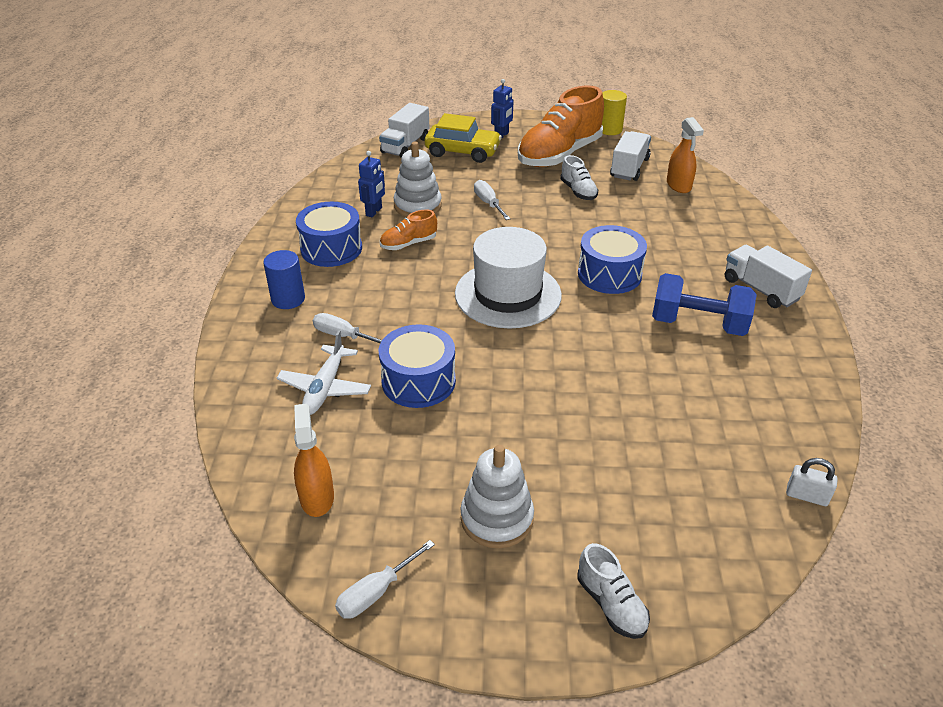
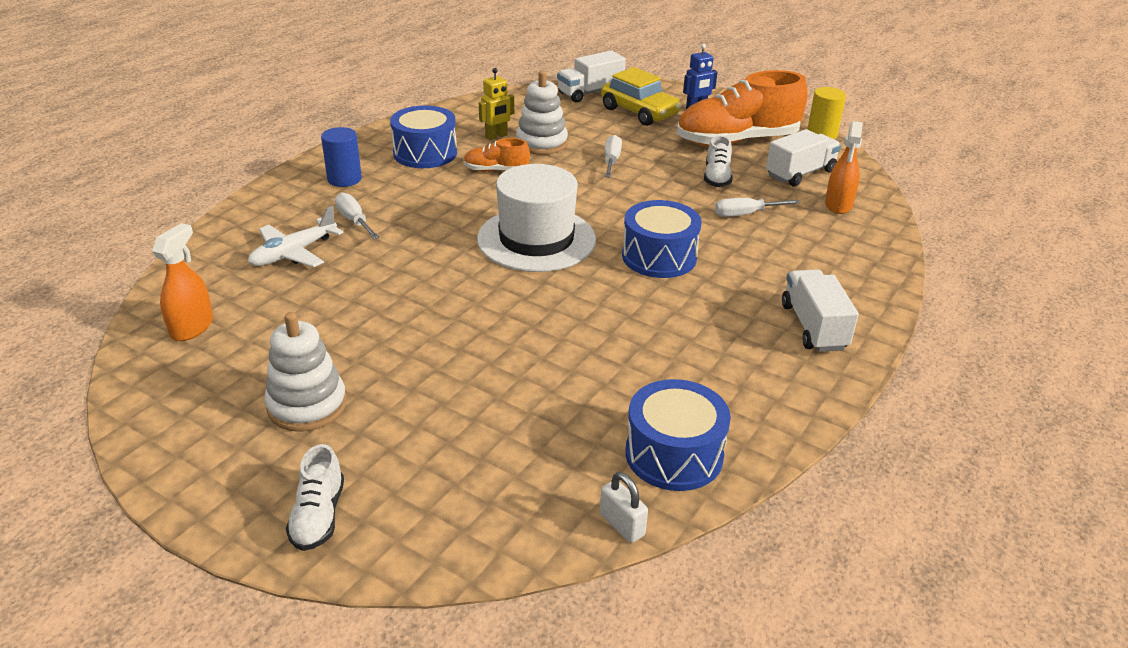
camera: 30 degrees right, 5 degrees down
white screwdriver [335,540,435,619] -> white screwdriver moved to [715,198,800,217]
blue robot [358,151,385,218] -> yellow robot [479,68,514,140]
blue drum [379,324,456,408] -> blue drum moved to [625,379,731,491]
blue dumbbell [652,273,757,336] -> none

